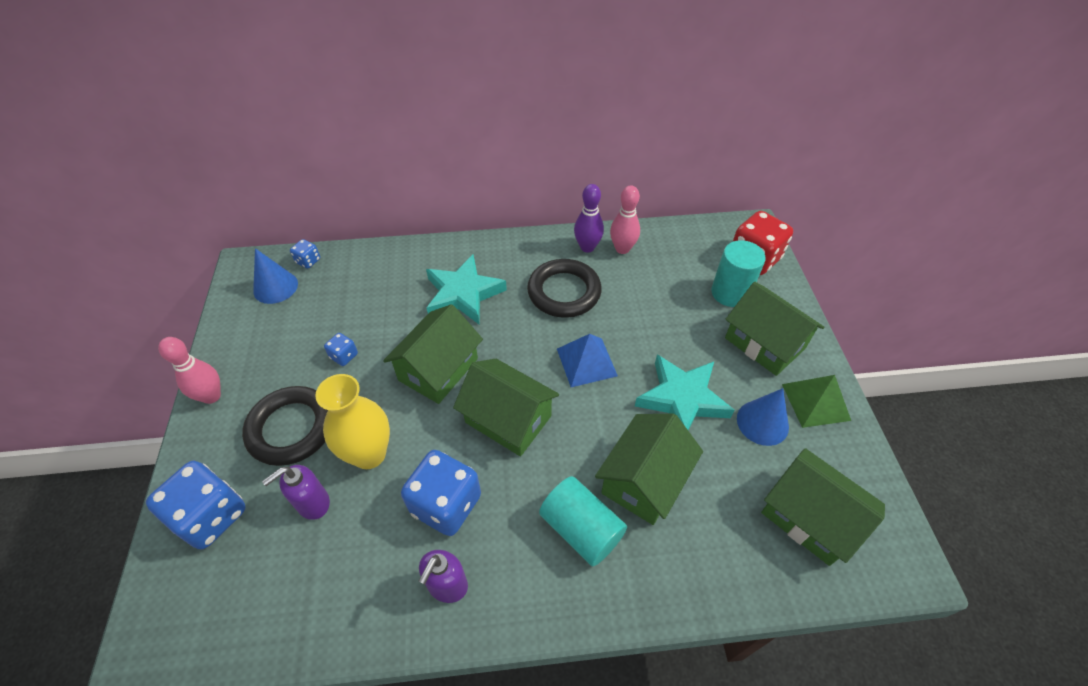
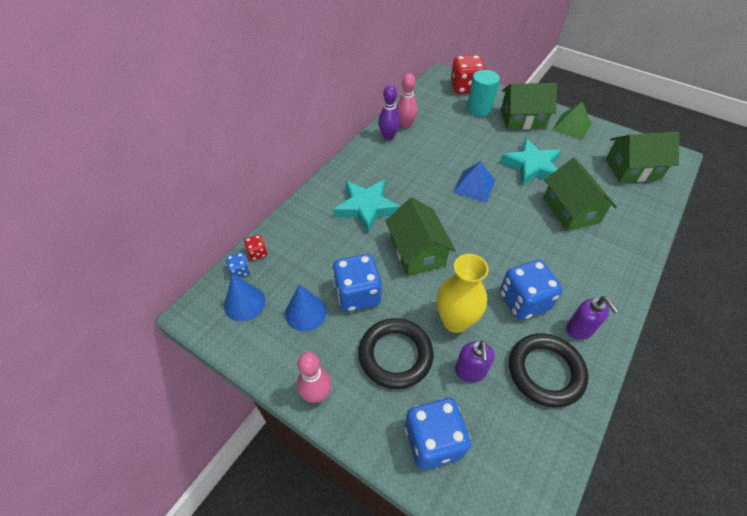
camera: 50 degrees left, 0 degrees up
blue dice [324,333,358,366] -> blue dice [332,254,382,312], size x2.14
green house [453,359,559,456] -> none
black ring [527,259,602,318] -> black ring moved to [509,333,588,408]
turquoise cylinder [539,476,627,566] -> none
blue cone [737,388,789,446] -> blue cone moved to [285,284,327,331]
none -> red dice [244,235,267,260]

